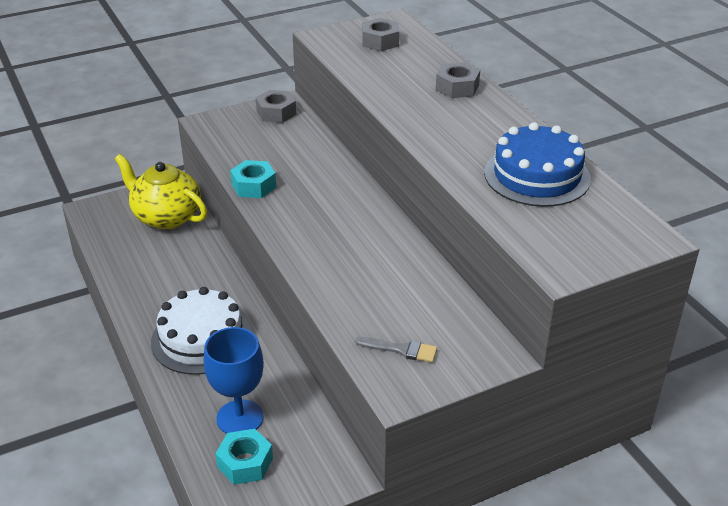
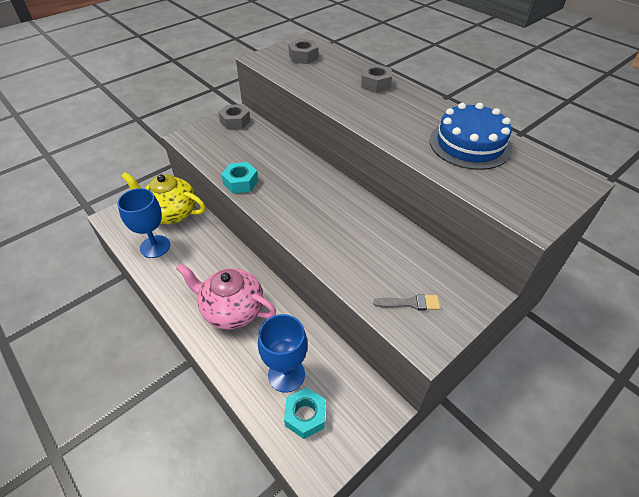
camera: 15 degrees left, 10 degrees up
white cake [151,287,251,375] -> pink teapot [176,263,276,329]
none -> blue goblet [117,188,170,258]

